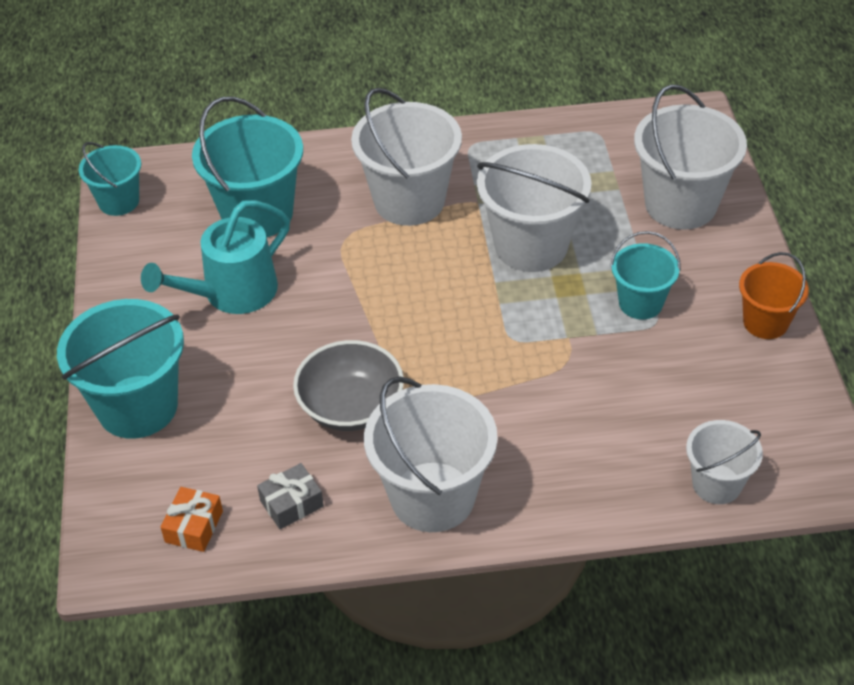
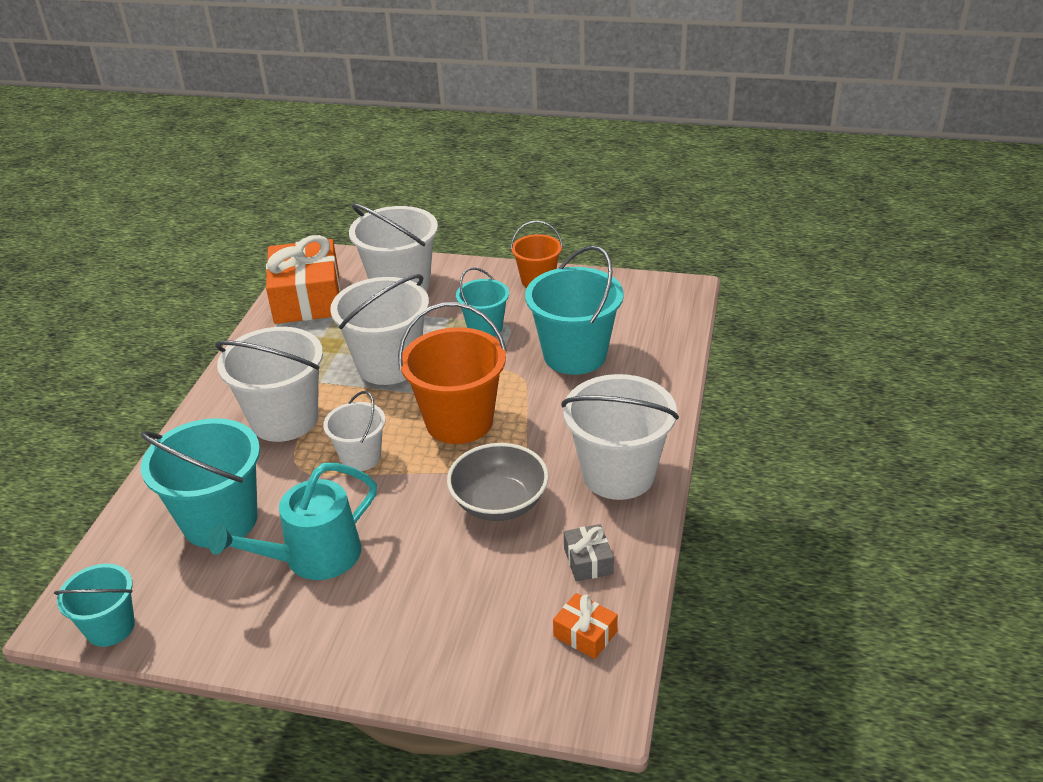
camera: 70 degrees left, 10 degrees down
turquoise bucket [57,299,184,439] -> turquoise bucket moved to [525,245,624,375]
turquoise watering can [141,200,290,314] -> turquoise watering can turned 75 degrees clockwise [208,463,377,580]
white bucket [686,420,763,504] -> white bucket moved to [323,391,386,471]
none -> orange gift [266,235,341,324]
none -> orange bucket [398,302,507,444]

